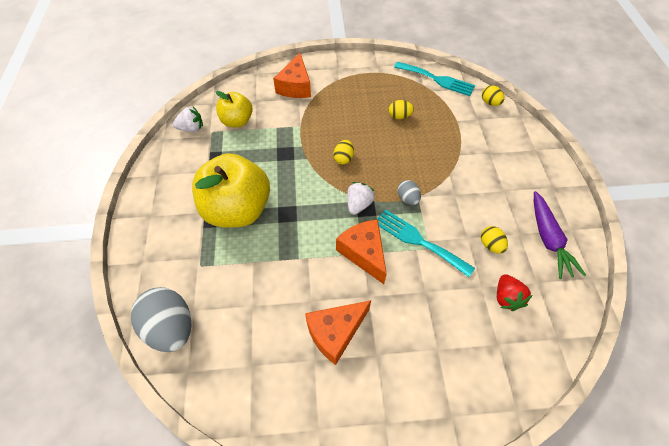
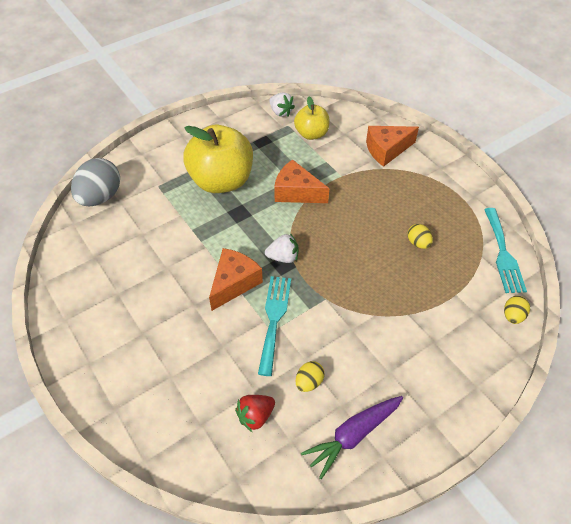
camera: 60 degrees right, 5 degrees down
orange cheese [305,300,371,365] -> orange cheese moved to [274,159,329,203]
yellow egg [334,140,354,165] -> none
grey egg [398,180,421,205] -> none

